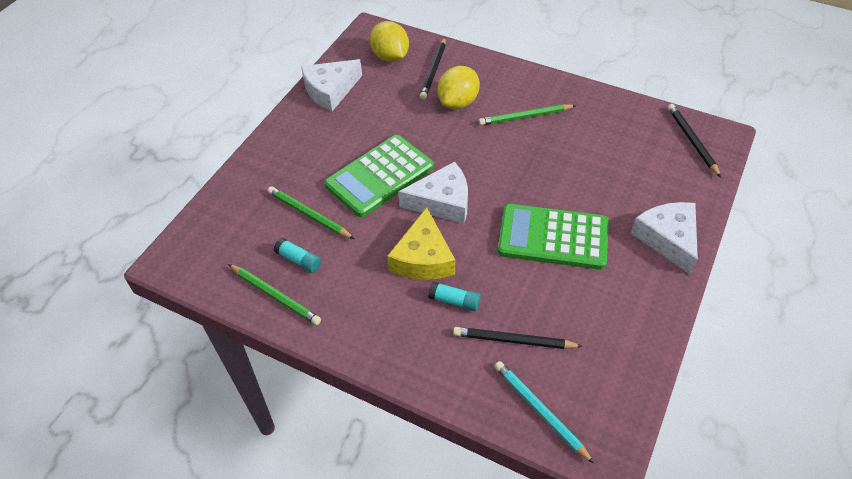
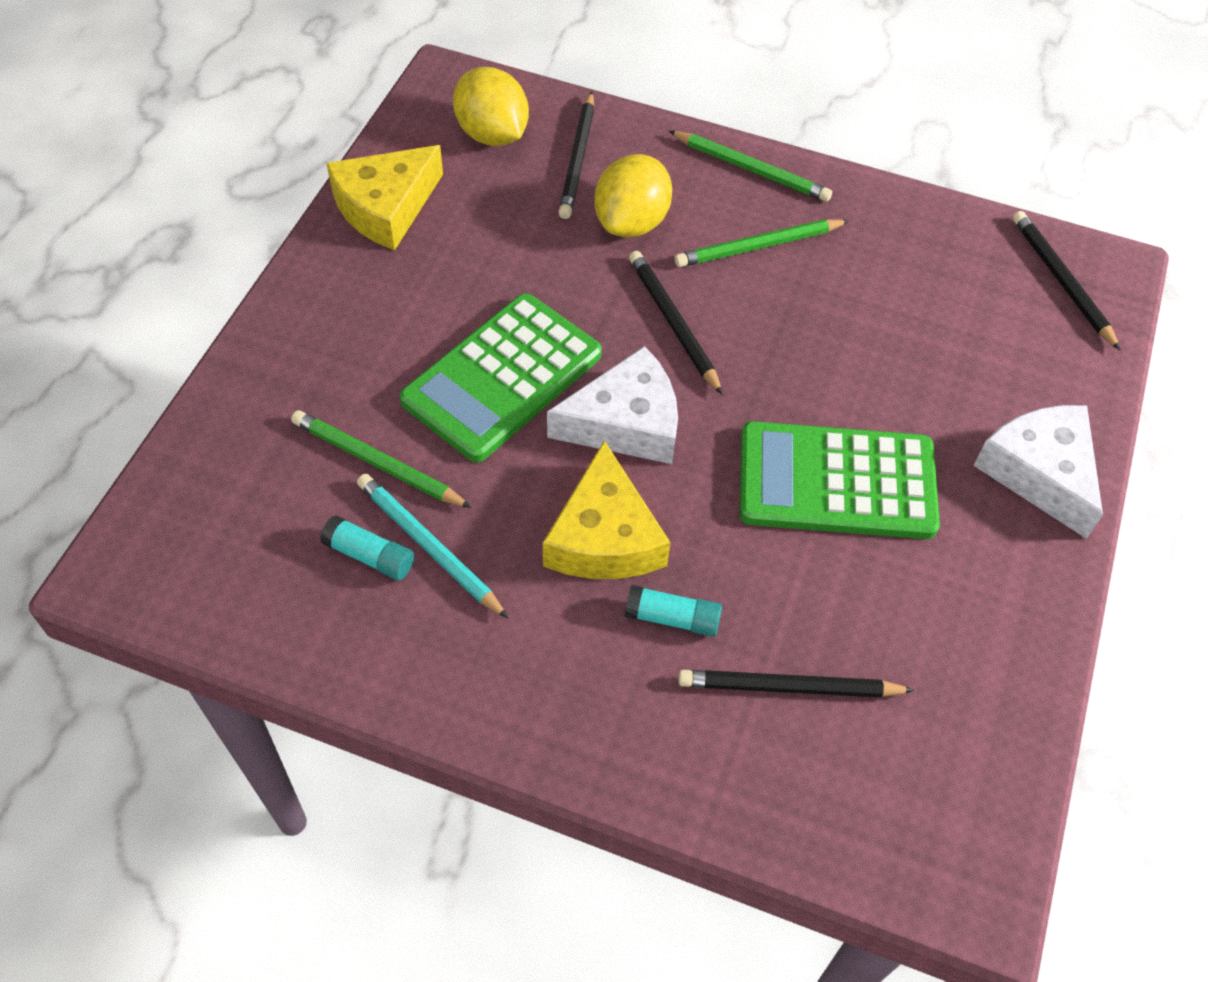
camera: 10 degrees left, 5 degrees up
green pencil [228,264,321,325] -> green pencil moved to [669,131,832,202]
white cheese [301,59,362,111] -> yellow cheese [326,145,443,250]
turquoise pencil [494,361,594,464] -> turquoise pencil moved to [357,474,508,618]
none -> black pencil [629,251,723,395]

